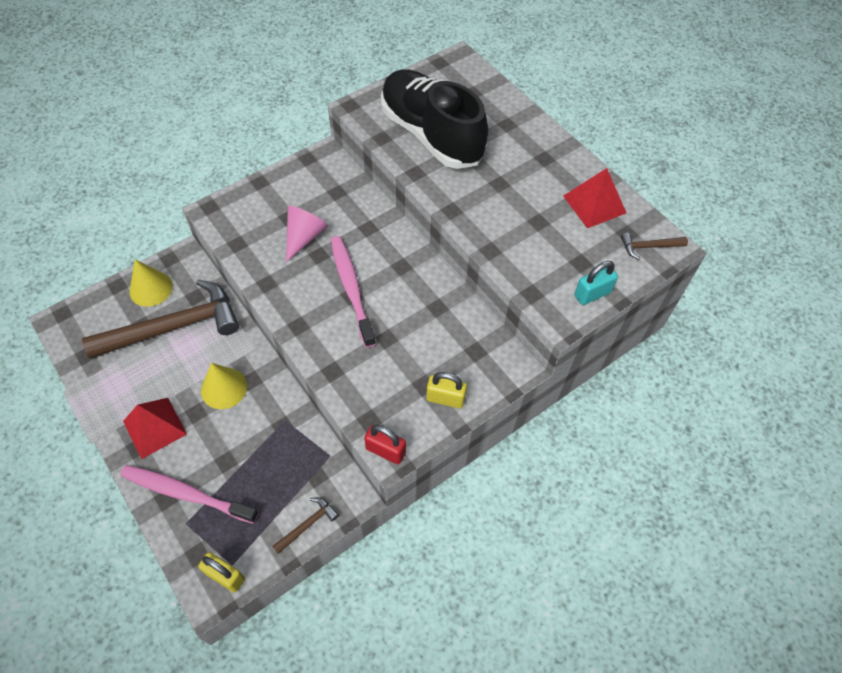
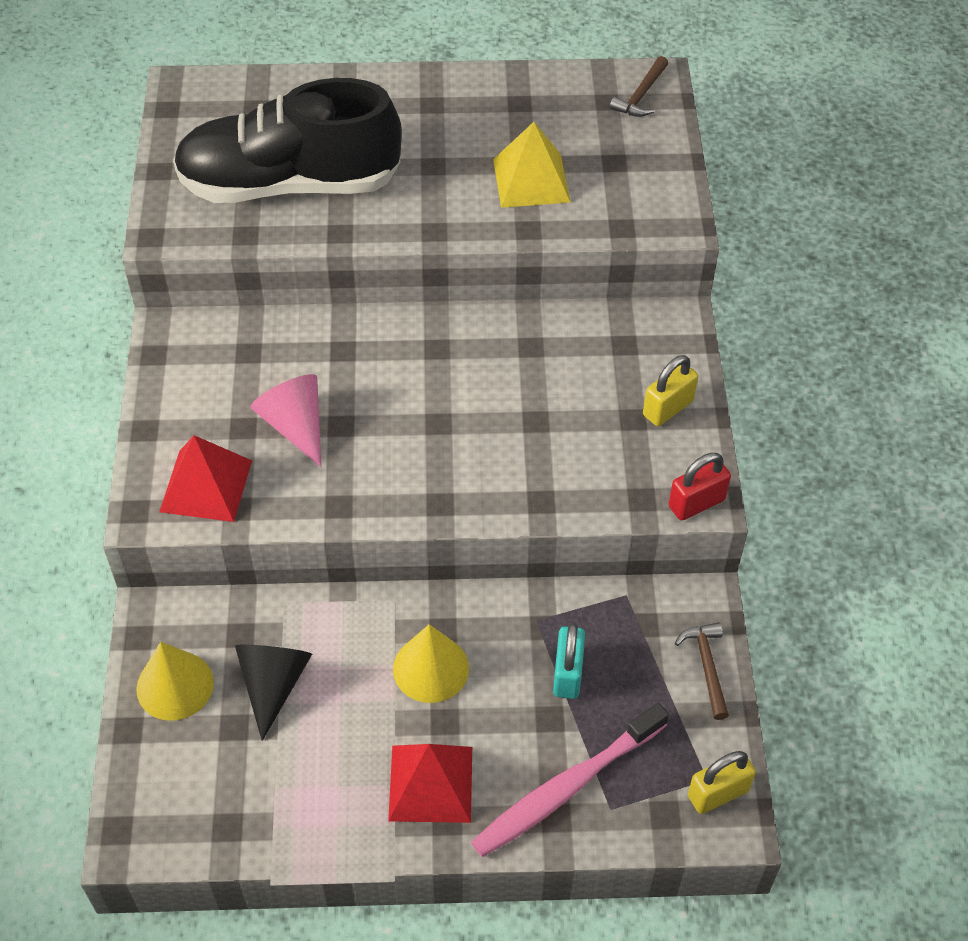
camera: 55 degrees left, 5 degrees down
brown hammer [82,279,239,359] -> black cone [235,645,312,741]
pink toothbrush [331,236,376,348] -> none
red pyramid [563,168,626,228] -> red pyramid moved to [159,435,252,522]
turquoise padlock [574,261,618,305] -> turquoise padlock moved to [553,623,585,699]
none -> yellow pyramid [493,122,571,208]

